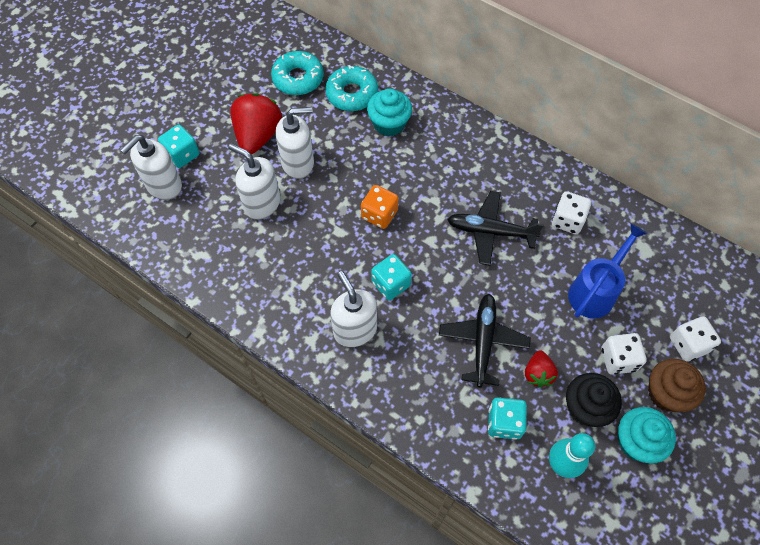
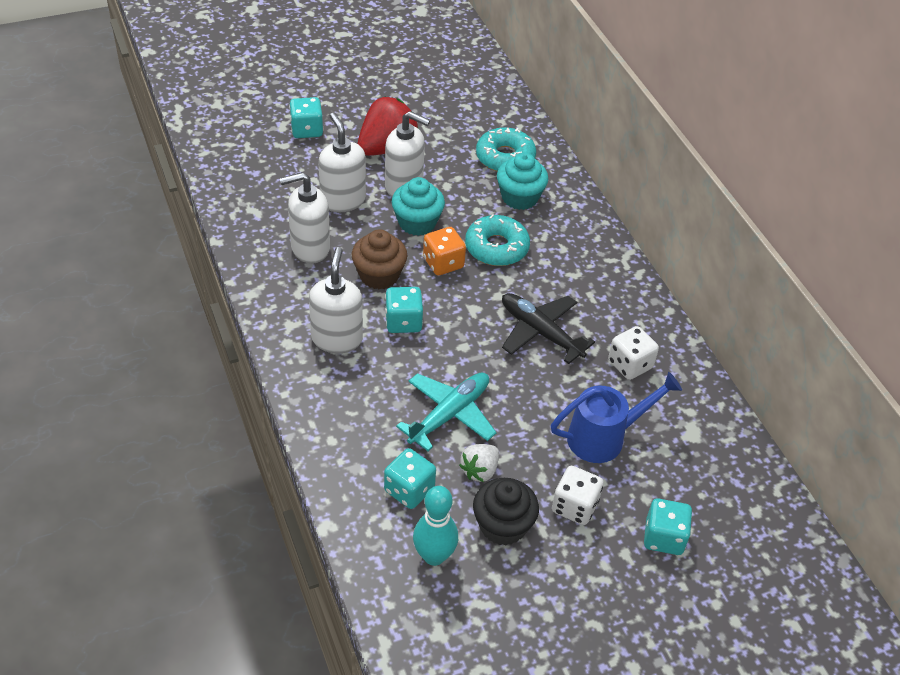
camera: 30 degrees right, 15 degrees down
white soap dispenser [121,135,182,200] -> white soap dispenser moved to [280,172,330,264]
turquoise donut [271,51,324,95] -> turquoise donut moved to [465,214,530,266]
black plane [439,294,531,388] -> turquoise plane [396,373,496,451]
red strawberry [525,350,558,388] -> white strawberry [459,444,499,482]
turquoise cupcake [618,407,676,463] -> turquoise cupcake moved to [392,177,445,236]
brown cupcake [648,359,706,412] -> brown cupcake moved to [352,230,407,290]
white dice [670,316,721,362] -> turquoise dice [644,498,692,555]

